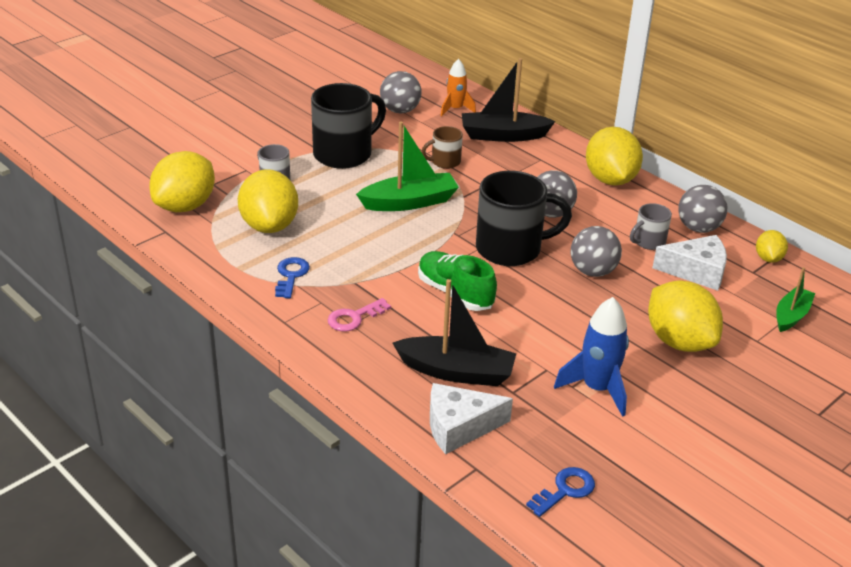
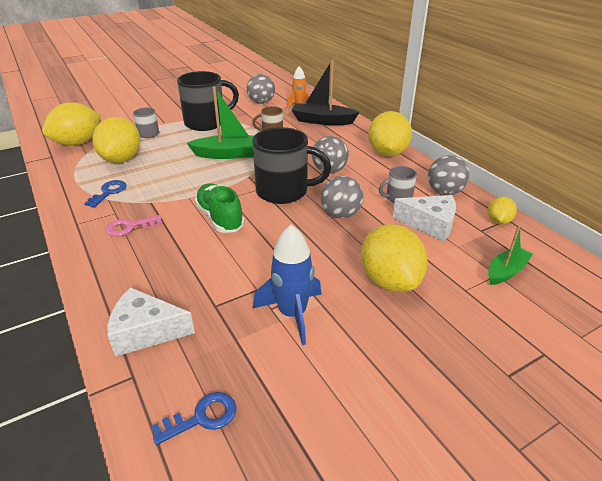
camera: 15 degrees right, 0 degrees up
black boat [393,279,516,386] -> none

